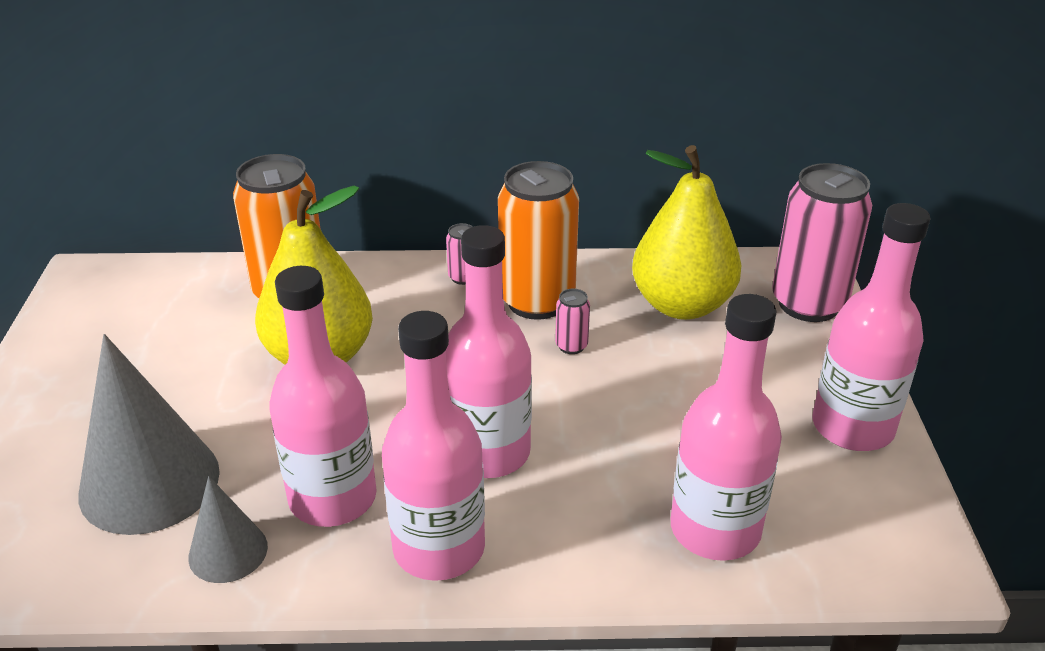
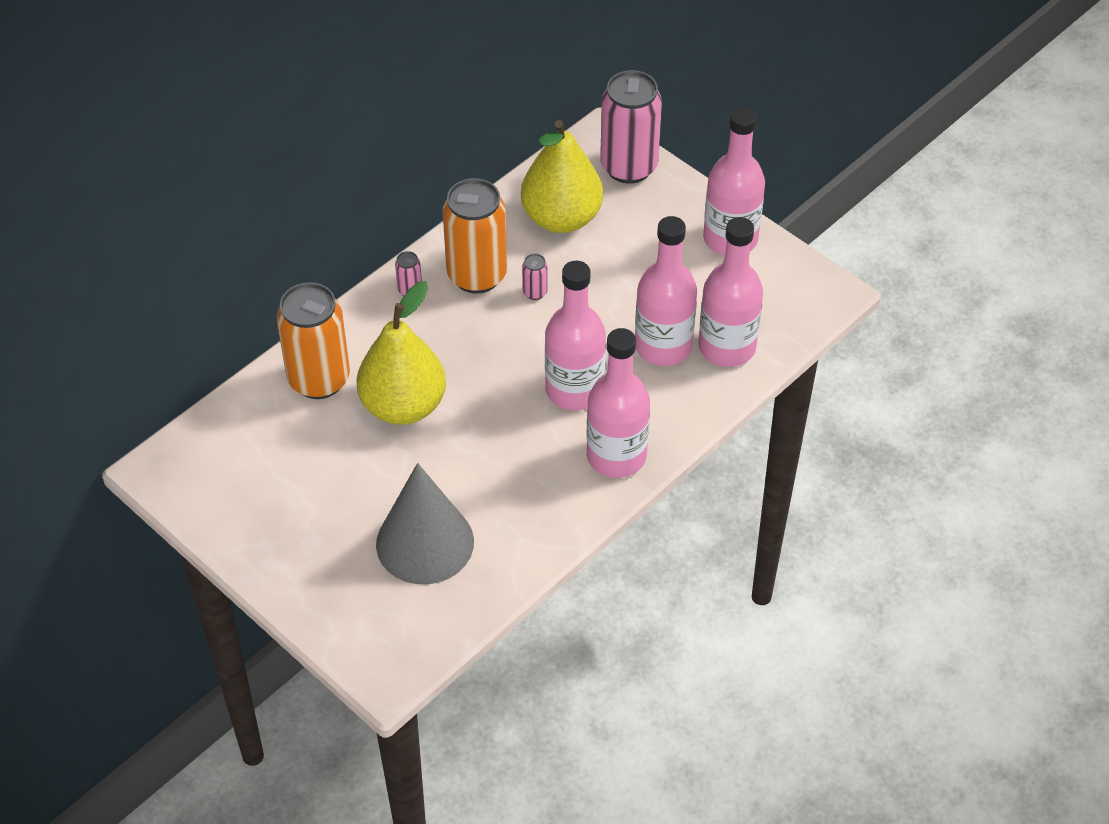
camera: 45 degrees left, 15 degrees up
grey cone [188,476,268,583] -> none
pink bottle [269,266,377,527] -> pink bottle moved to [635,216,697,366]

